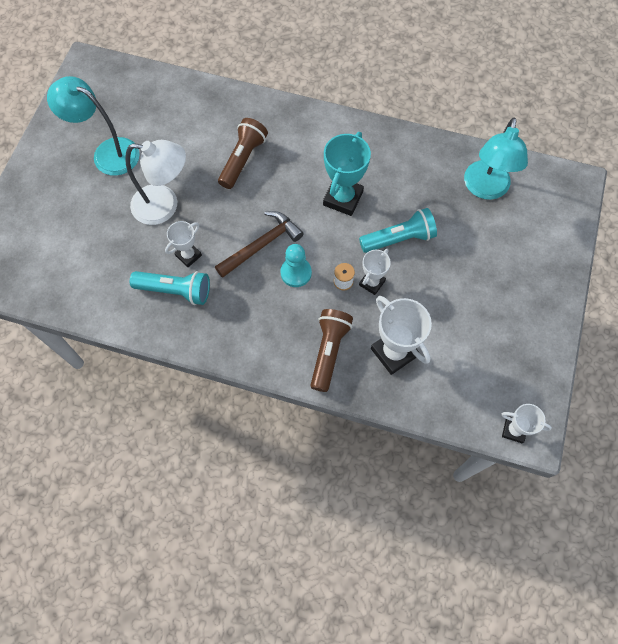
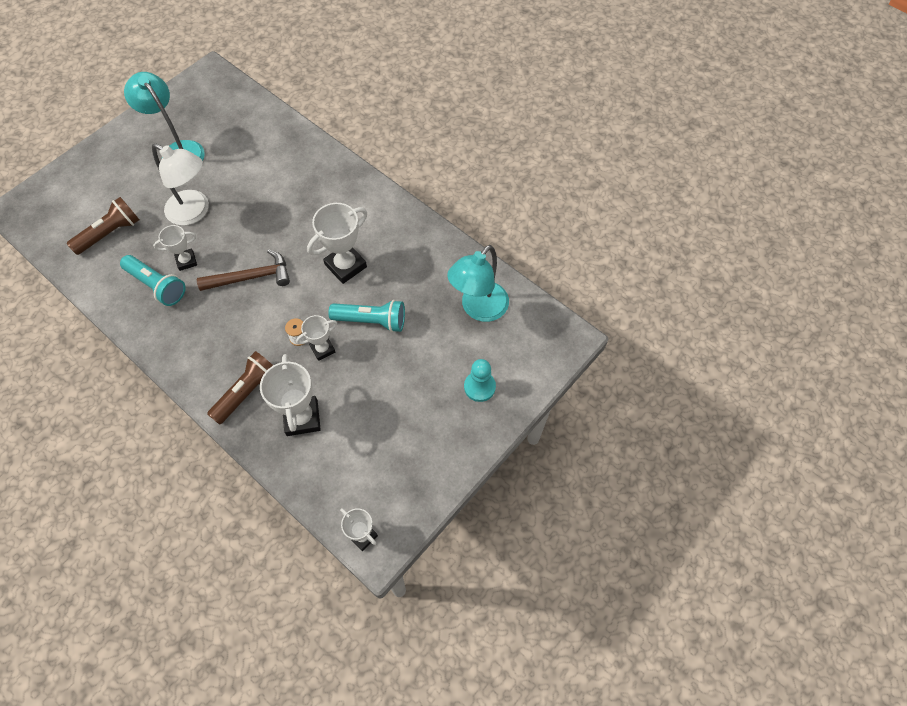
camera: 25 degrees right, 5 degrees down
brown flashlight [218,118,268,189] -> brown flashlight moved to [67,197,139,255]
turquoise pawn [281,244,312,287] -> turquoise pawn moved to [464,359,496,402]
turquoise trophy [323,132,371,216] -> white trophy [307,203,367,284]

